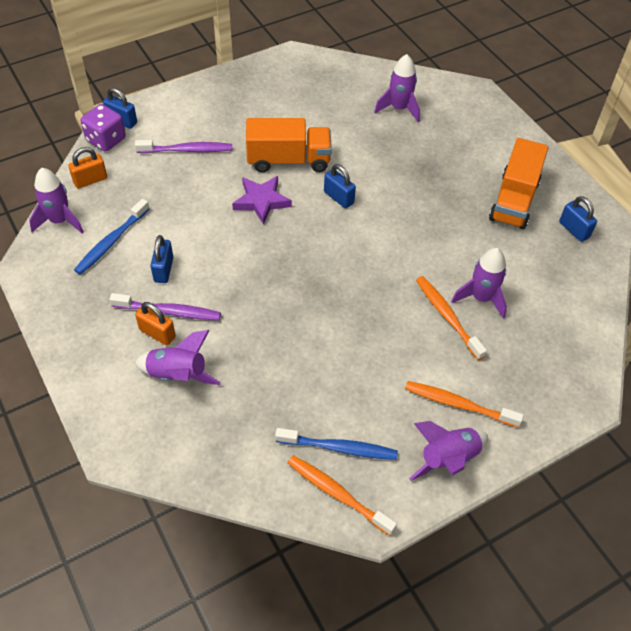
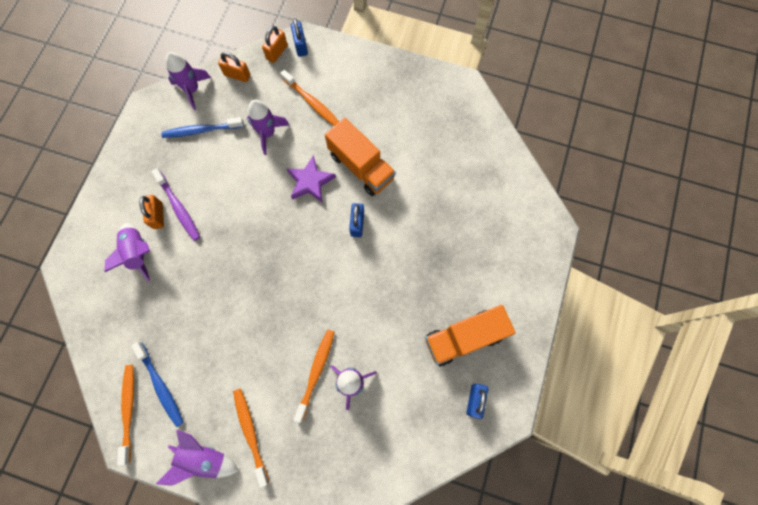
camera: 50 degrees right, 20 degrees up
purple dice [81,104,126,152] -> orange padlock [262,26,287,63]
purple toothbrush [135,140,232,153] -> orange toothbrush [280,70,339,126]
blue padlock [150,235,173,283] -> none
purple rocket [374,54,420,122] -> purple rocket moved to [247,100,289,155]

